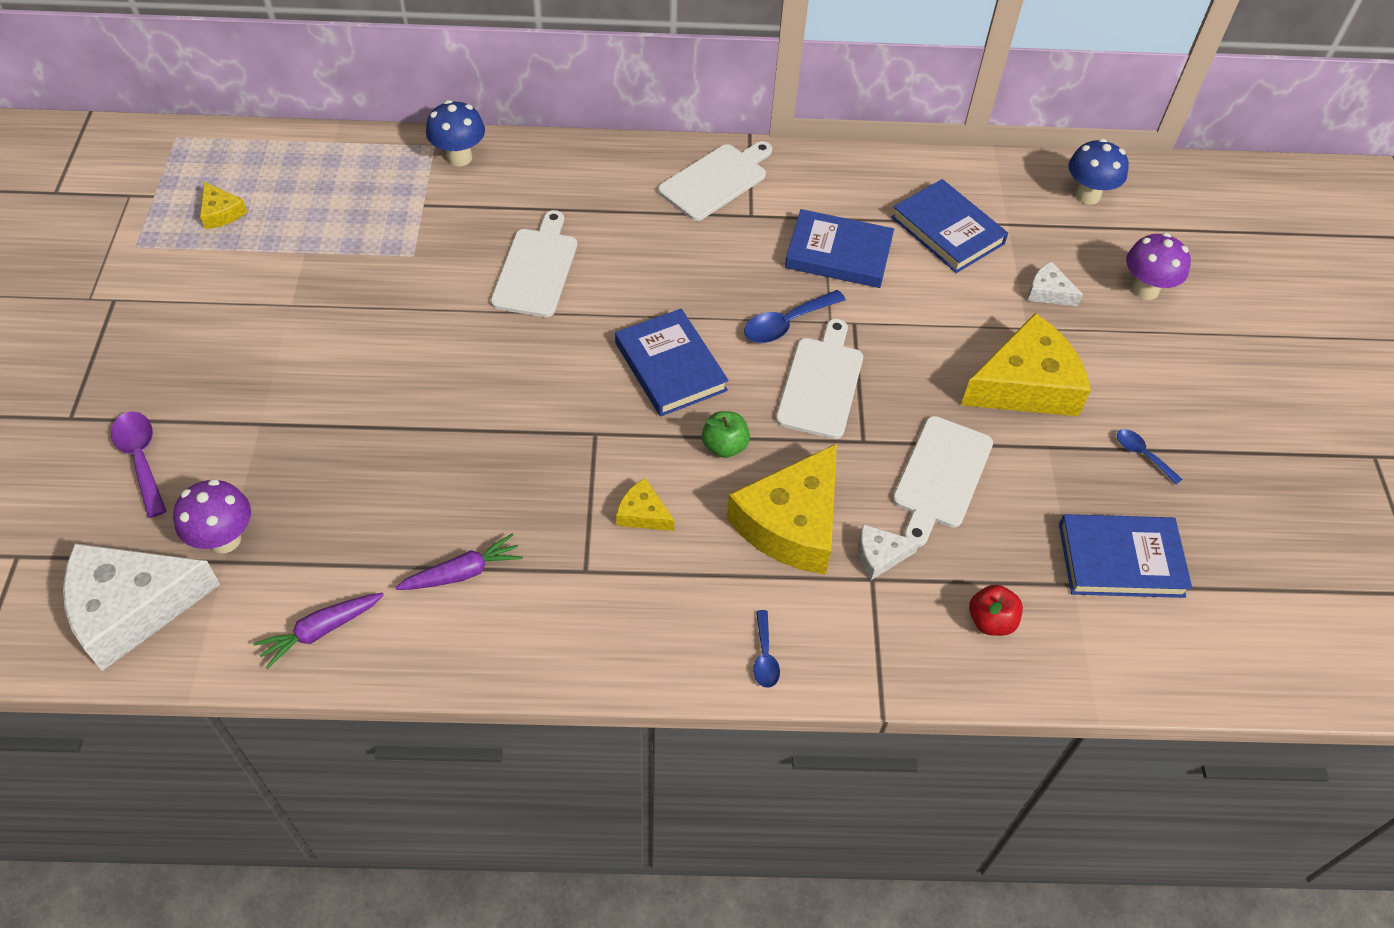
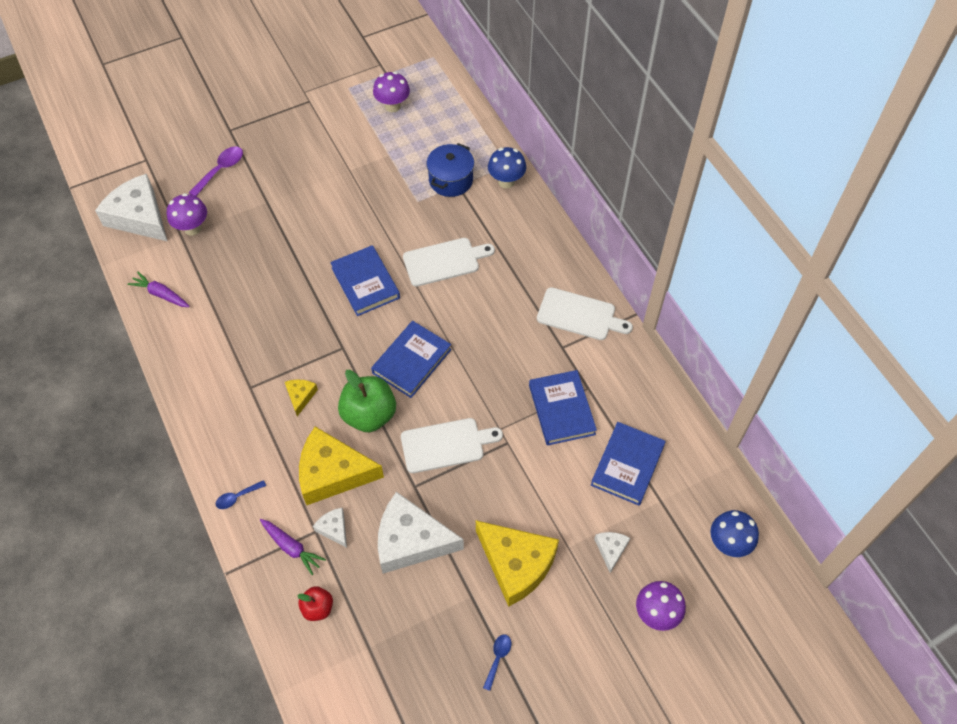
camera: 65 degrees right, 5 degrees up
yellow cheese [200,182,247,229] -> purple mushroom [373,72,410,112]
purple carrot [395,534,523,590] -> purple carrot moved to [260,519,326,575]
green apple [702,411,750,458] -> green apple [338,370,396,432], size x1.85
blue spoon [744,290,846,343] -> none
white cutting board [893,416,993,547] -> white cheese [378,492,464,574]
blue book [1059,514,1192,598] -> blue book moved to [330,245,400,316]
none -> blue pot [427,143,474,197]

